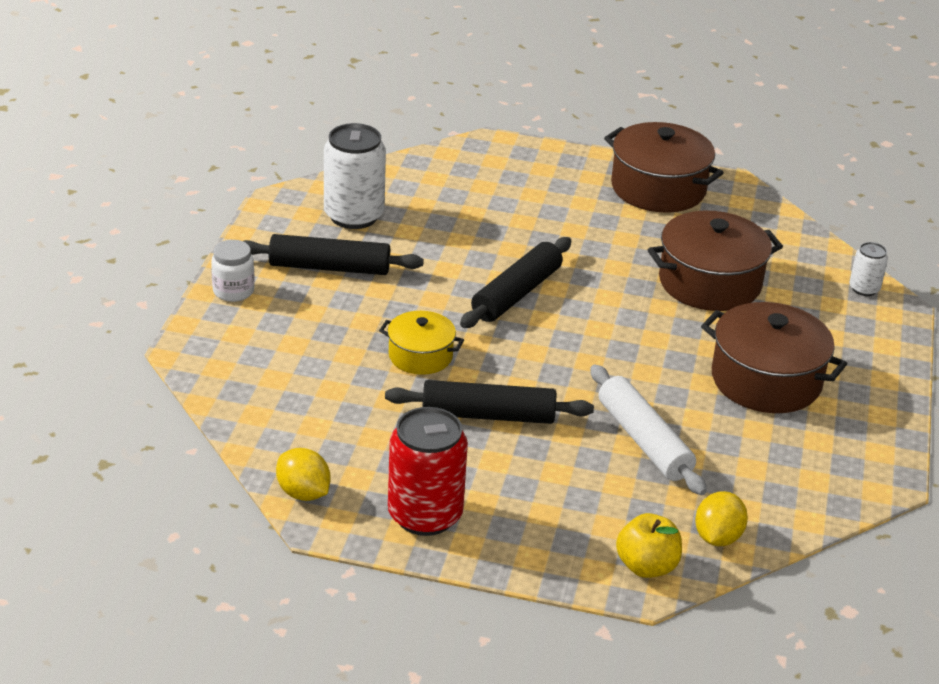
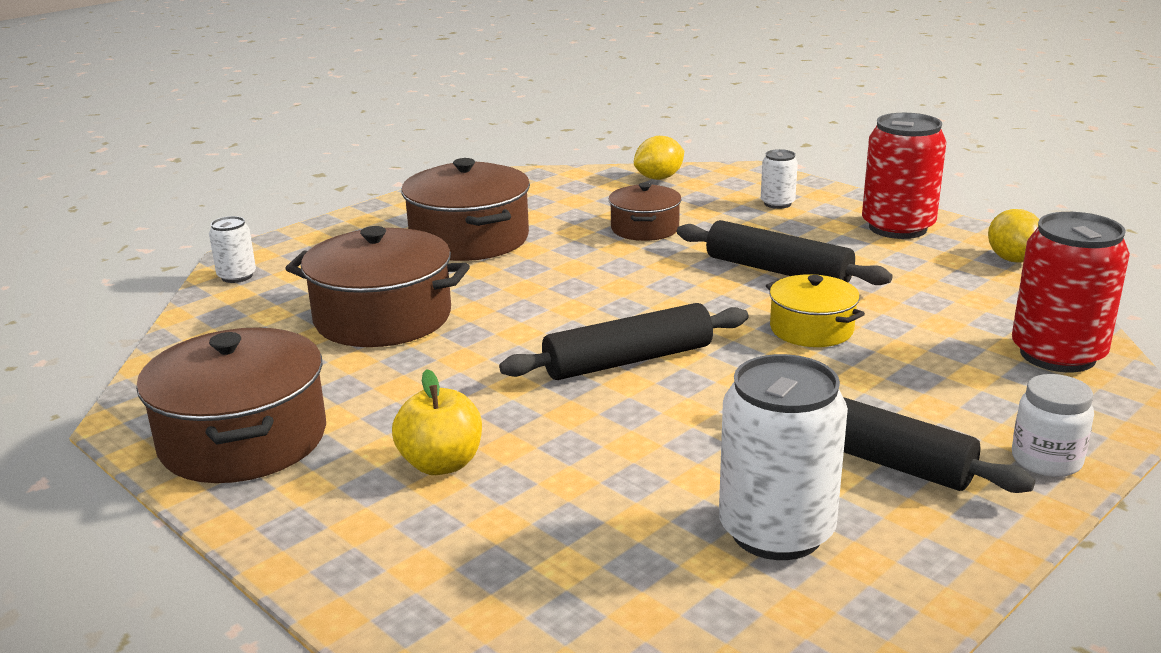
camera: 145 degrees left, 10 degrees down
white rolling pin [590,365,707,495] -> brown pot [609,183,682,241]
yellow apple [616,513,682,578] -> yellow apple moved to [392,369,482,475]
none -> white can [761,149,798,209]
none -> red can [1012,212,1130,372]

